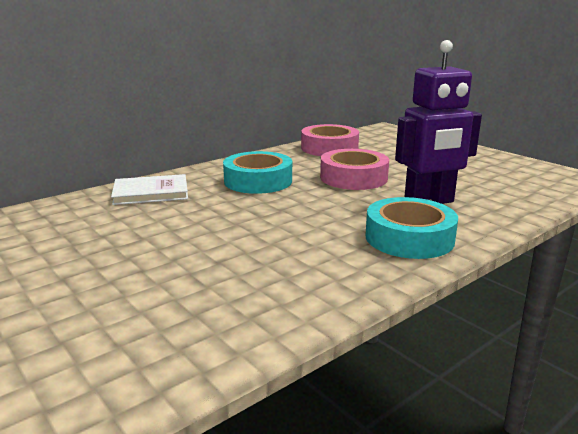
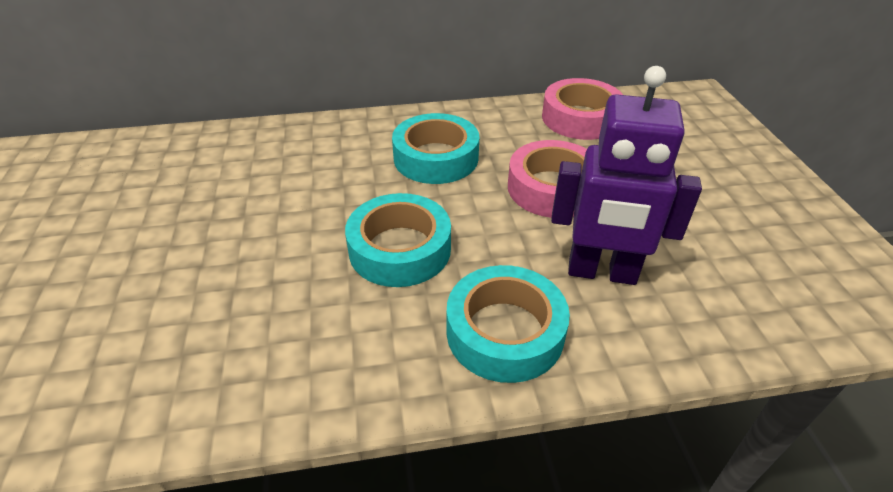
camera: 30 degrees right, 20 degrees up
white book [111,174,188,205] -> none
none -> turquoise tape [345,193,451,287]

